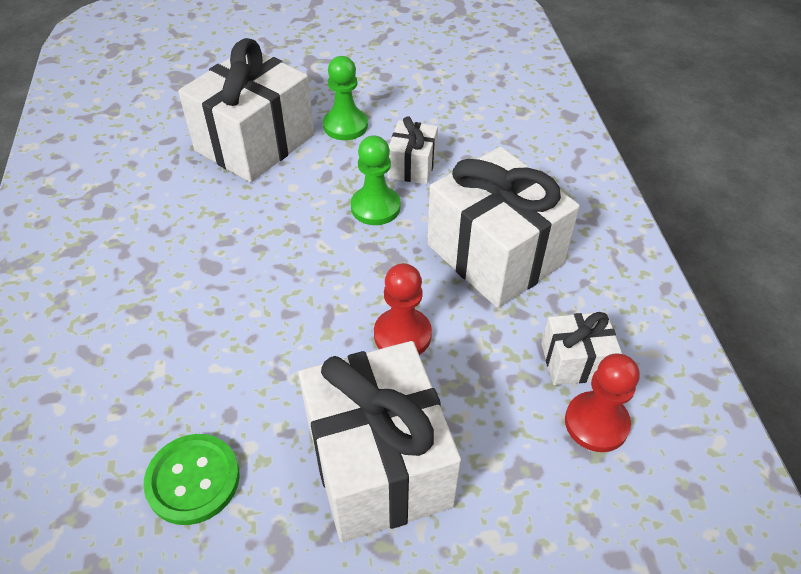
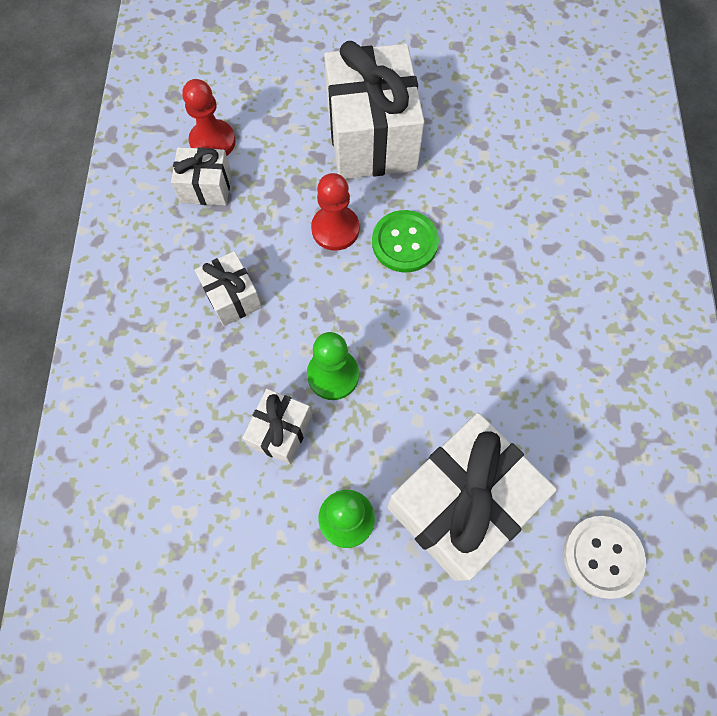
camera: 170 degrees left, 20 degrees up
green button [143,434,240,525] -> green button moved to [372,210,439,272]
white gift [427,147,580,308] -> white gift [195,251,262,326], size x0.49
none -> white button [563,516,646,599]

